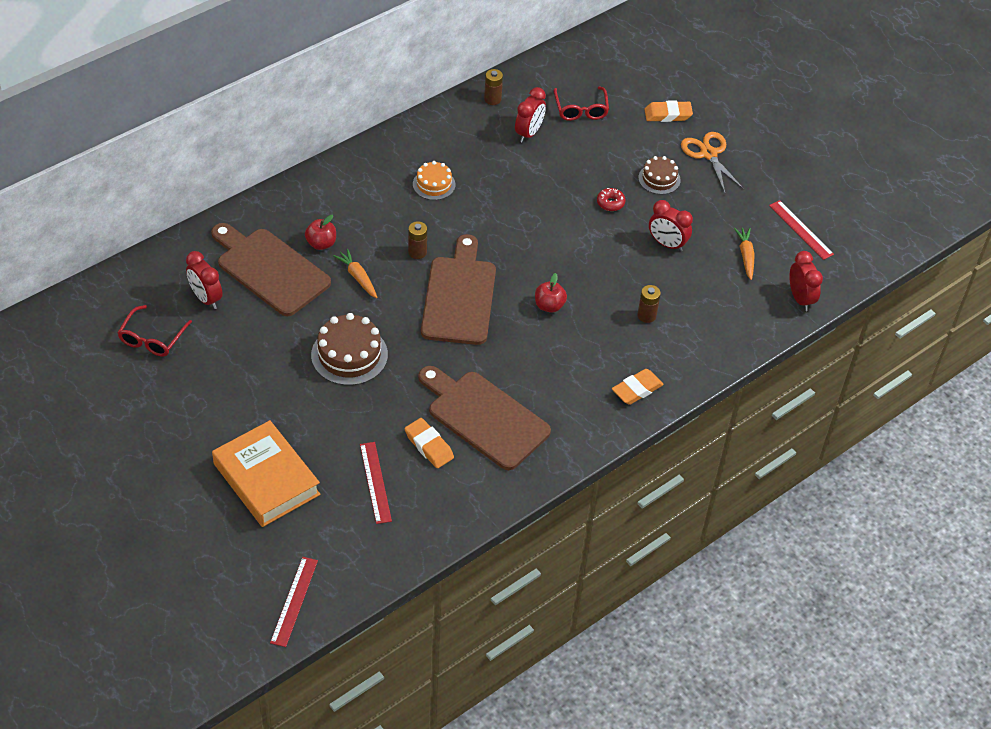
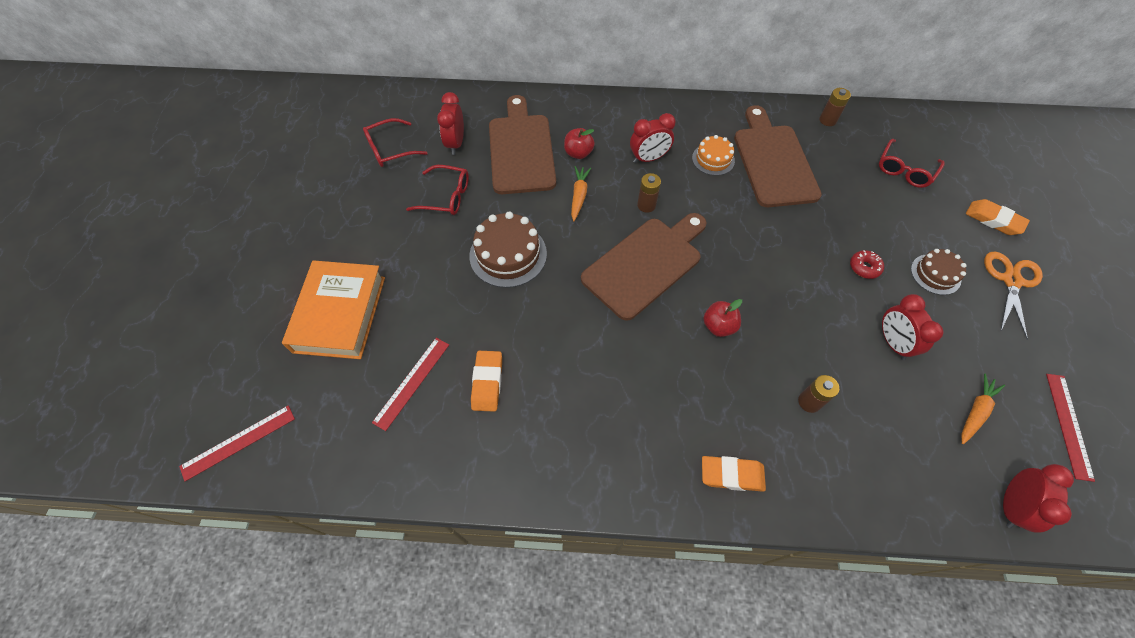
camera: 45 degrees right, 10 degrees up
brown cutting board [418,366,551,470] -> brown cutting board moved to [734,105,822,207]
red clock [515,87,546,143] -> red clock moved to [630,113,676,163]
none -> red glasses [406,165,469,215]

